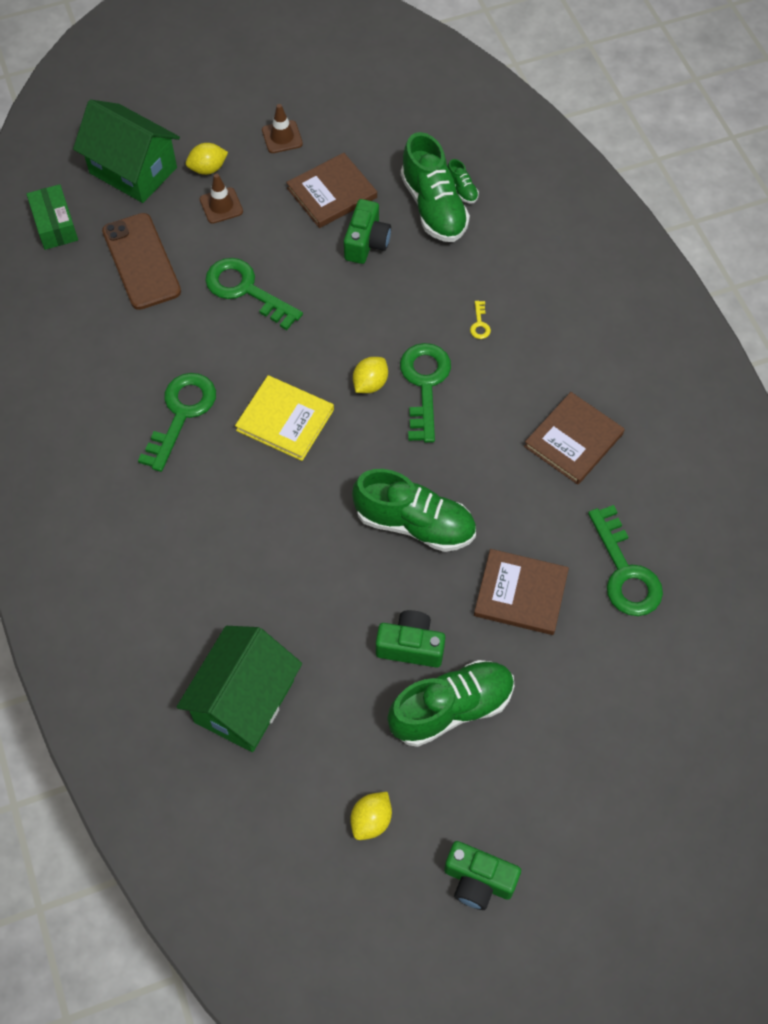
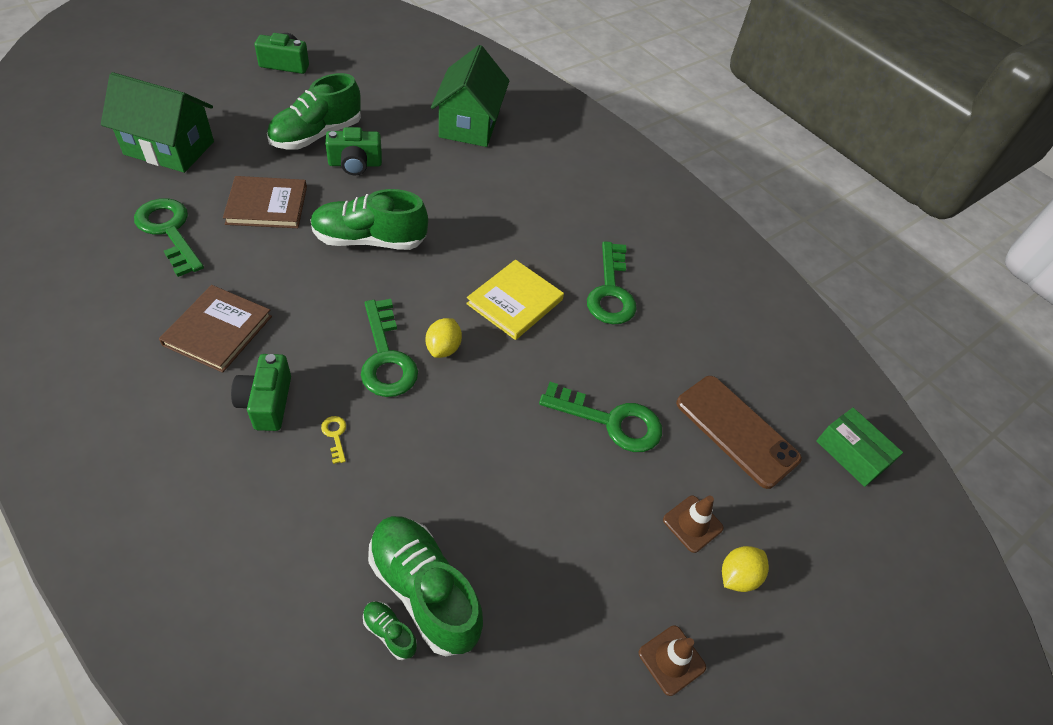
camera: 155 degrees right, 10 degrees down
green house [73,100,180,203] -> green house moved to [101,72,214,173]
yellow book [235,375,334,461] -> yellow book turned 60 degrees counterclockwise [466,260,564,340]
brown book [286,153,377,228] -> none
green camera [344,199,391,264] -> green camera moved to [231,354,291,431]
yellow lemon [350,792,392,840] -> none

